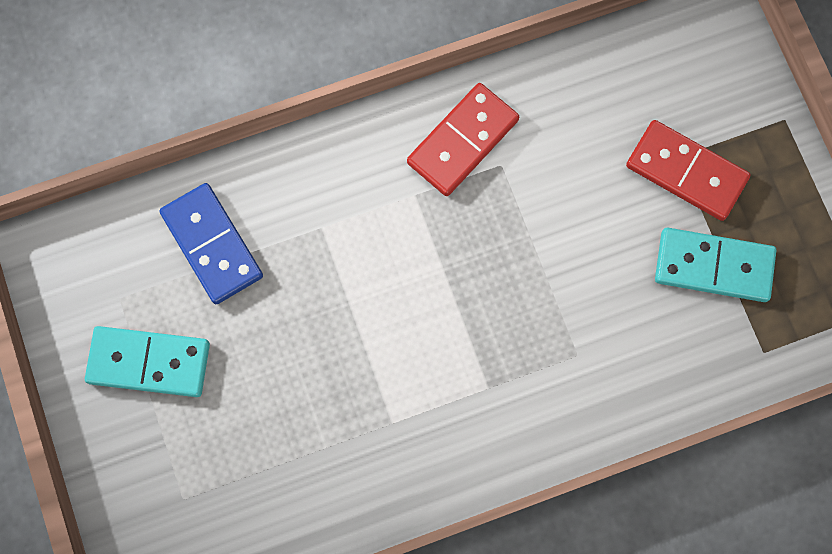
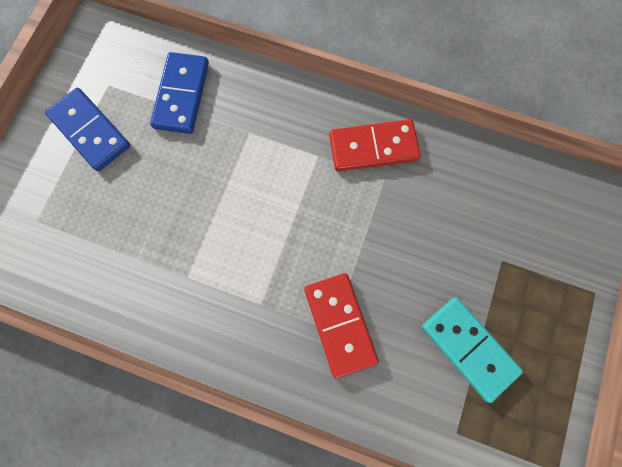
camera: 40 degrees right, 0 degrees up
turquoise domino [85,326,210,397] -> blue domino [45,88,131,171]
red domino [626,120,750,221] -> red domino moved to [304,273,379,379]

